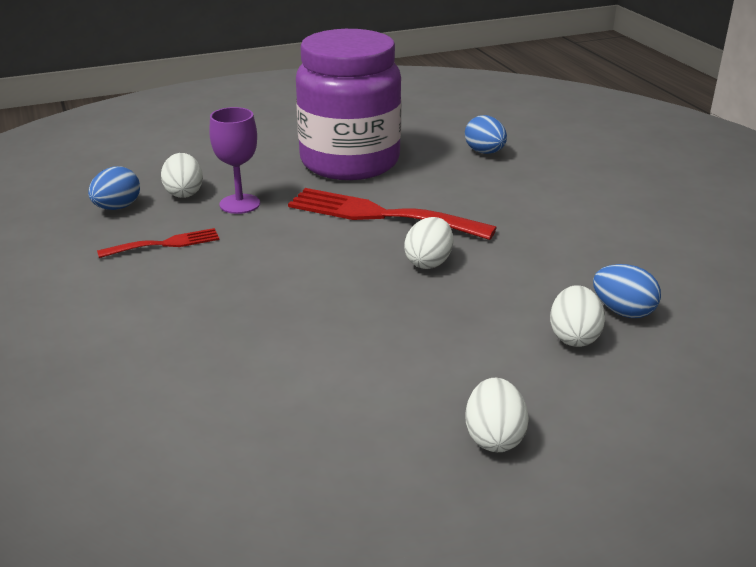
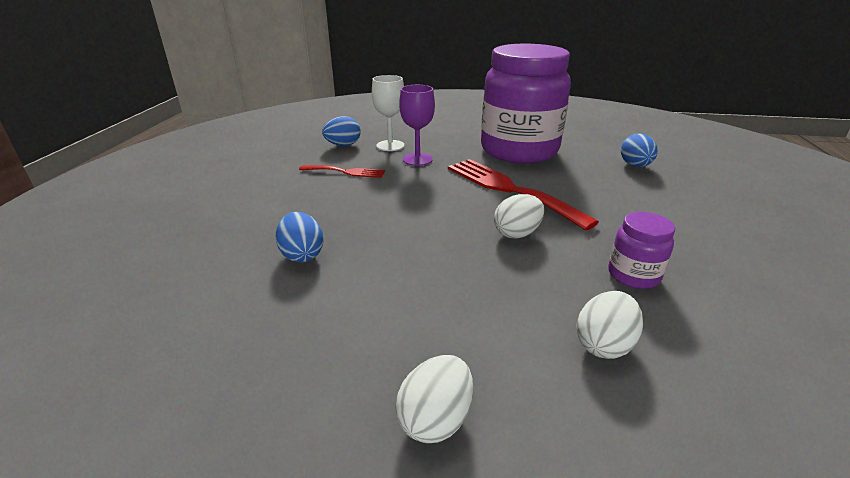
camera: 30 degrees right, 0 degrees up
white egg [161,153,203,198] -> white goblet [372,75,405,151]
blue egg [593,264,661,318] -> blue egg moved to [276,212,323,263]
none -> purple jar [608,212,675,289]

